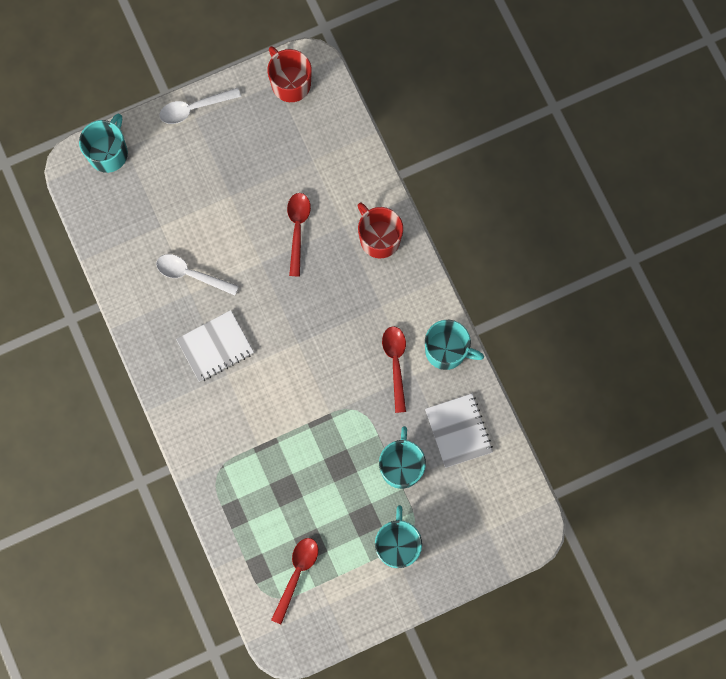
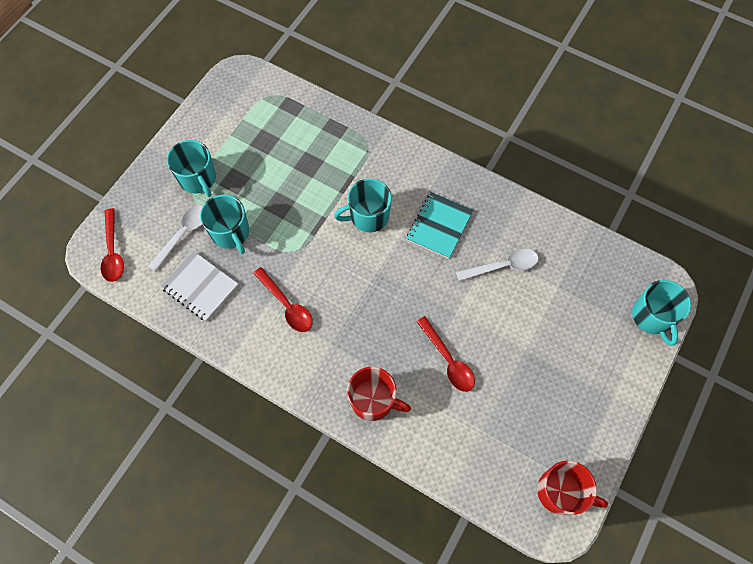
camera: 145 degrees right, 10 degrees down
white spoon [159,88,241,124] -> white spoon moved to [148,205,203,272]
white notebook [176,310,254,382] -> turquoise notebook [406,192,473,259]
red spoon [271,538,318,624] -> red spoon moved to [101,208,124,282]
turquoise mug [425,320,484,370] -> turquoise mug moved to [334,179,392,232]

